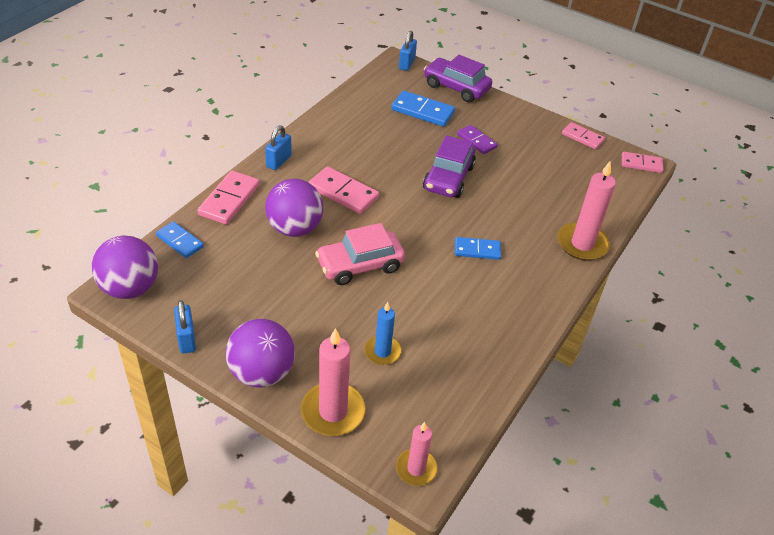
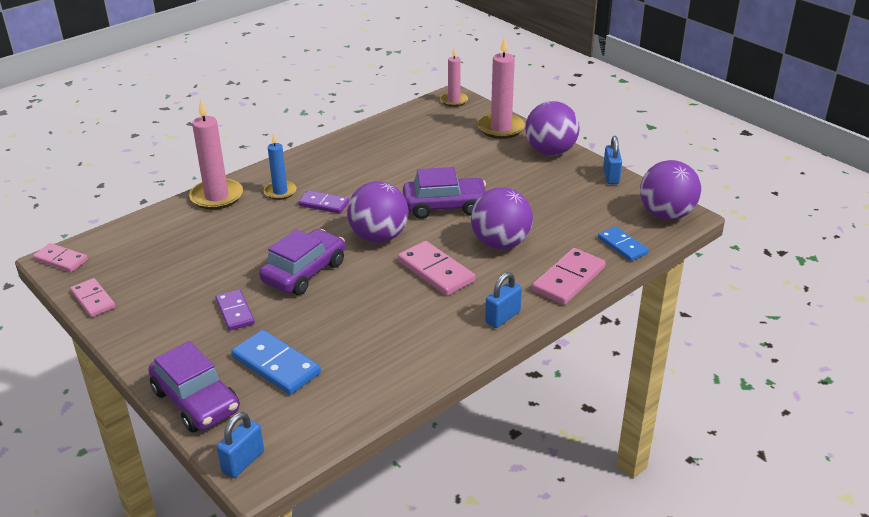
camera: 160 degrees left, 10 degrees down
pink car [315,223,405,285] -> purple car [403,167,486,219]
blue candle [364,302,402,365] -> blue candle moved to [264,133,296,200]
blue domino [455,237,501,260] -> purple domino [298,190,349,214]
none -> purple ball [347,181,408,243]

